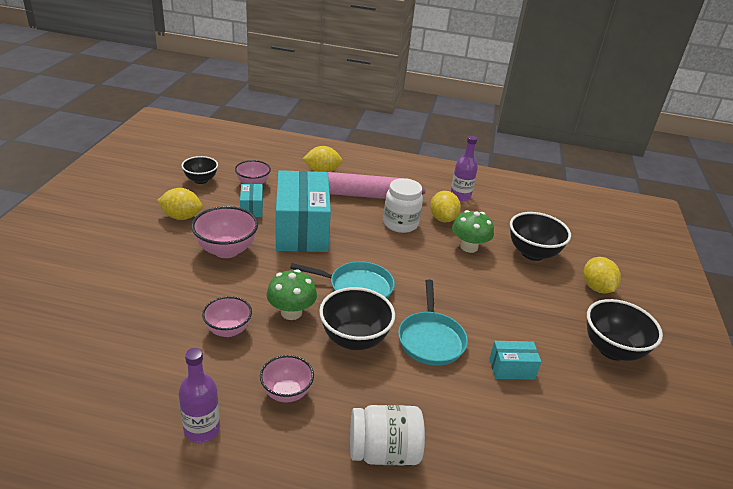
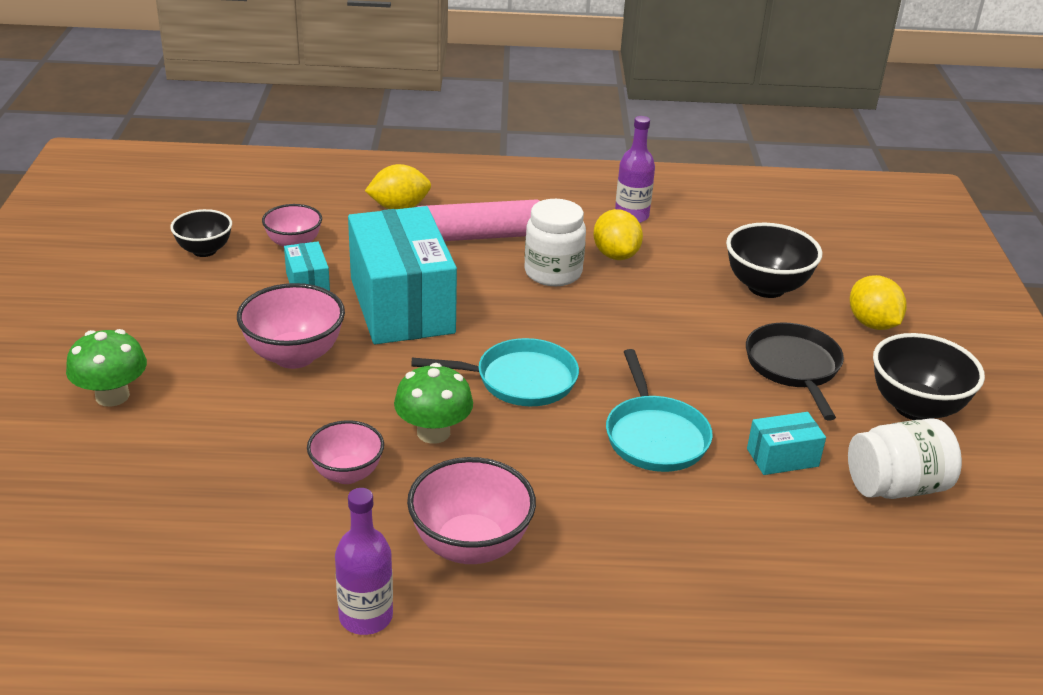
camera: 10 degrees left, 0 degrees up
yellow lemon [157,188,203,220] -> none
pink bowl [260,355,314,402] -> pink bowl [407,457,536,564], size x1.55
black bowl [319,287,395,350] -> none
white jar [350,405,425,465] -> white jar moved to [848,419,962,499]
green mushroom [452,210,494,253] -> green mushroom moved to [66,329,147,407]
none -> black pan [746,322,844,420]

